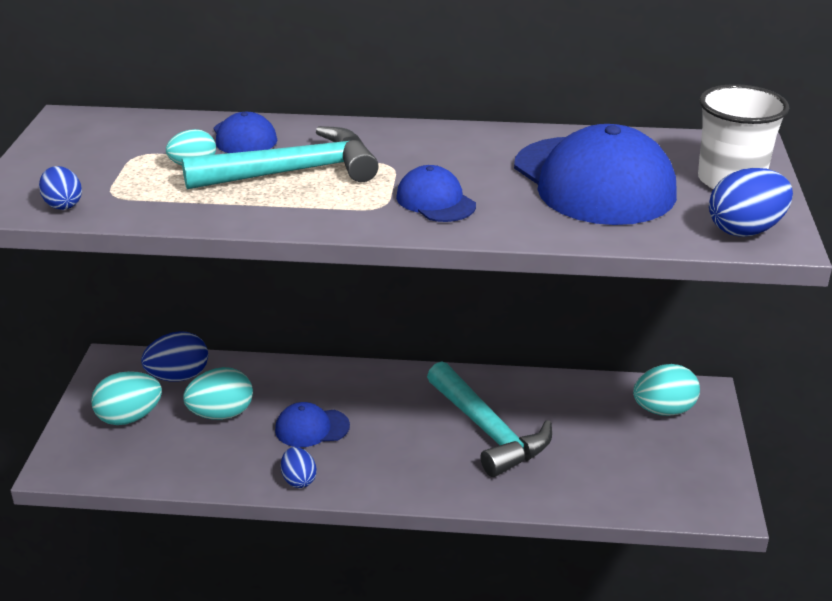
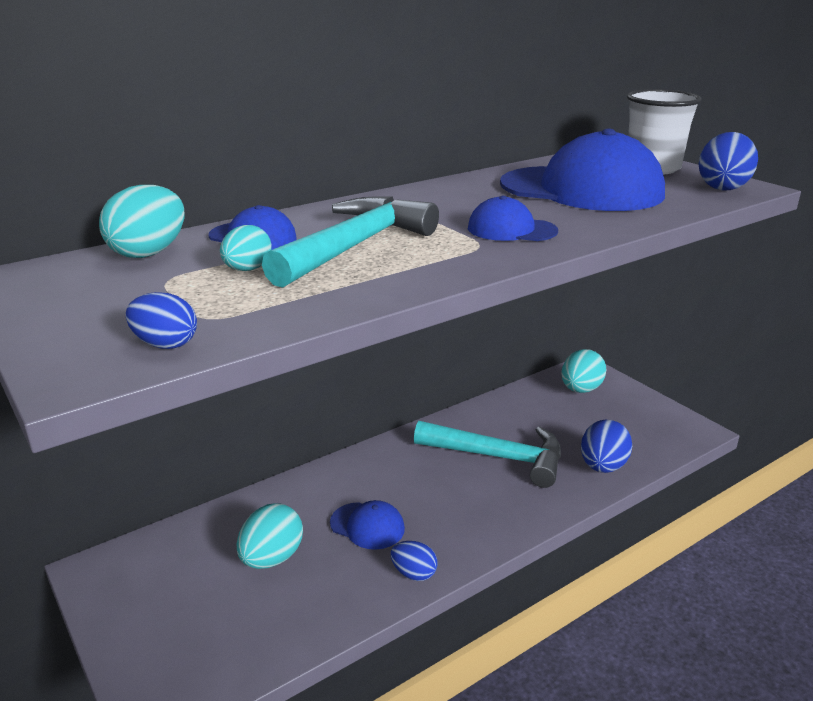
camera: 40 degrees left, 5 degrees down
turquoise egg [91,371,162,425] -> turquoise egg moved to [99,185,184,258]
blue egg [141,331,208,382] -> blue egg moved to [581,420,632,473]
blue cap [275,402,350,447] -> blue cap turned 105 degrees counterclockwise [330,500,405,550]

